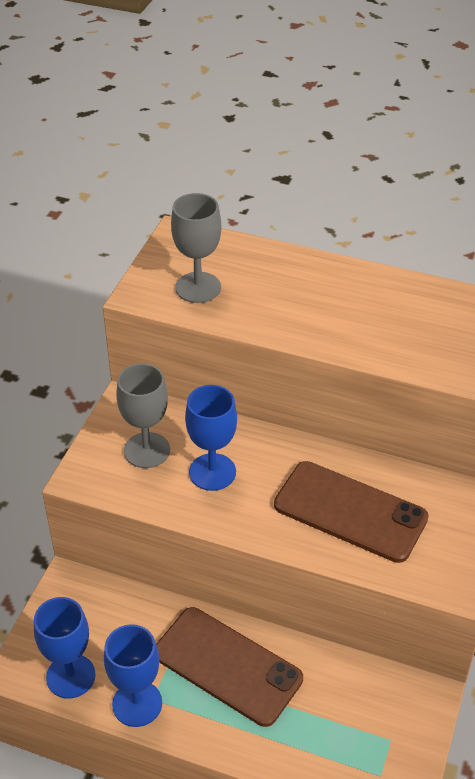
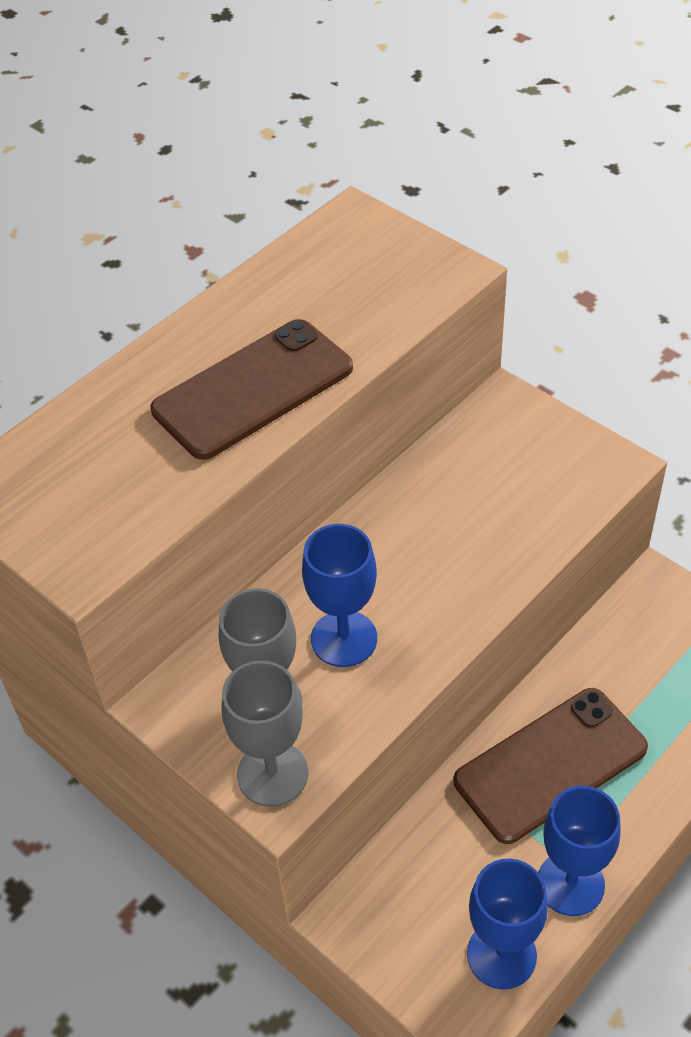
camera: 65 degrees left, 5 degrees up
grey goblet [171,193,221,303] -> grey goblet moved to [222,660,309,807]
brown phone [274,461,429,563] -> brown phone moved to [151,319,353,460]

